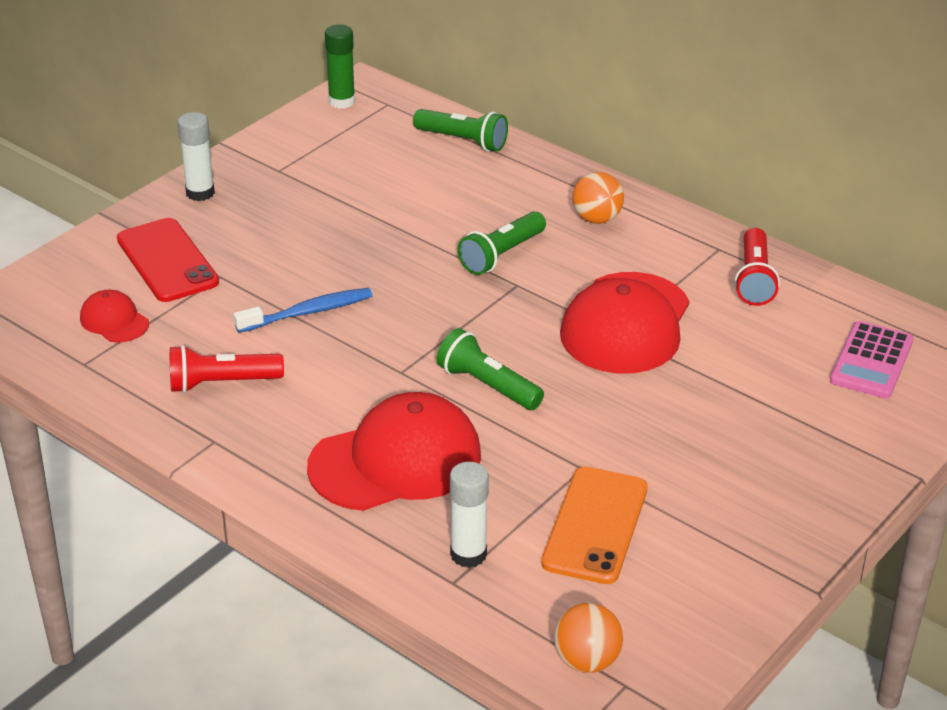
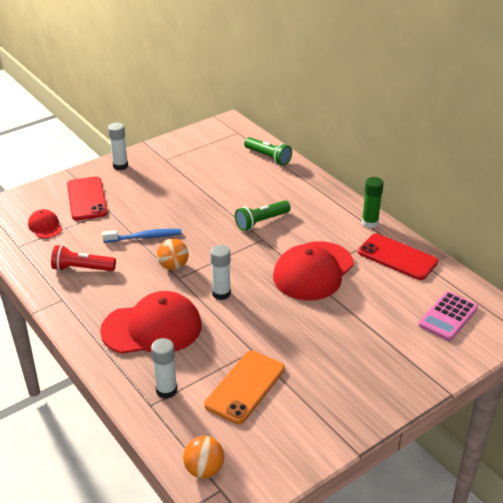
camera: 15 degrees right, 0 degrees up
green glue stick [325,25,355,109] -> green glue stick moved to [362,177,384,228]
green flashlight [437,328,544,410] -> white glue stick [210,245,231,300]
orange ball [572,172,624,224] -> orange ball moved to [157,239,189,270]
red flashlight [734,228,780,306] -> red phone [358,234,438,280]

